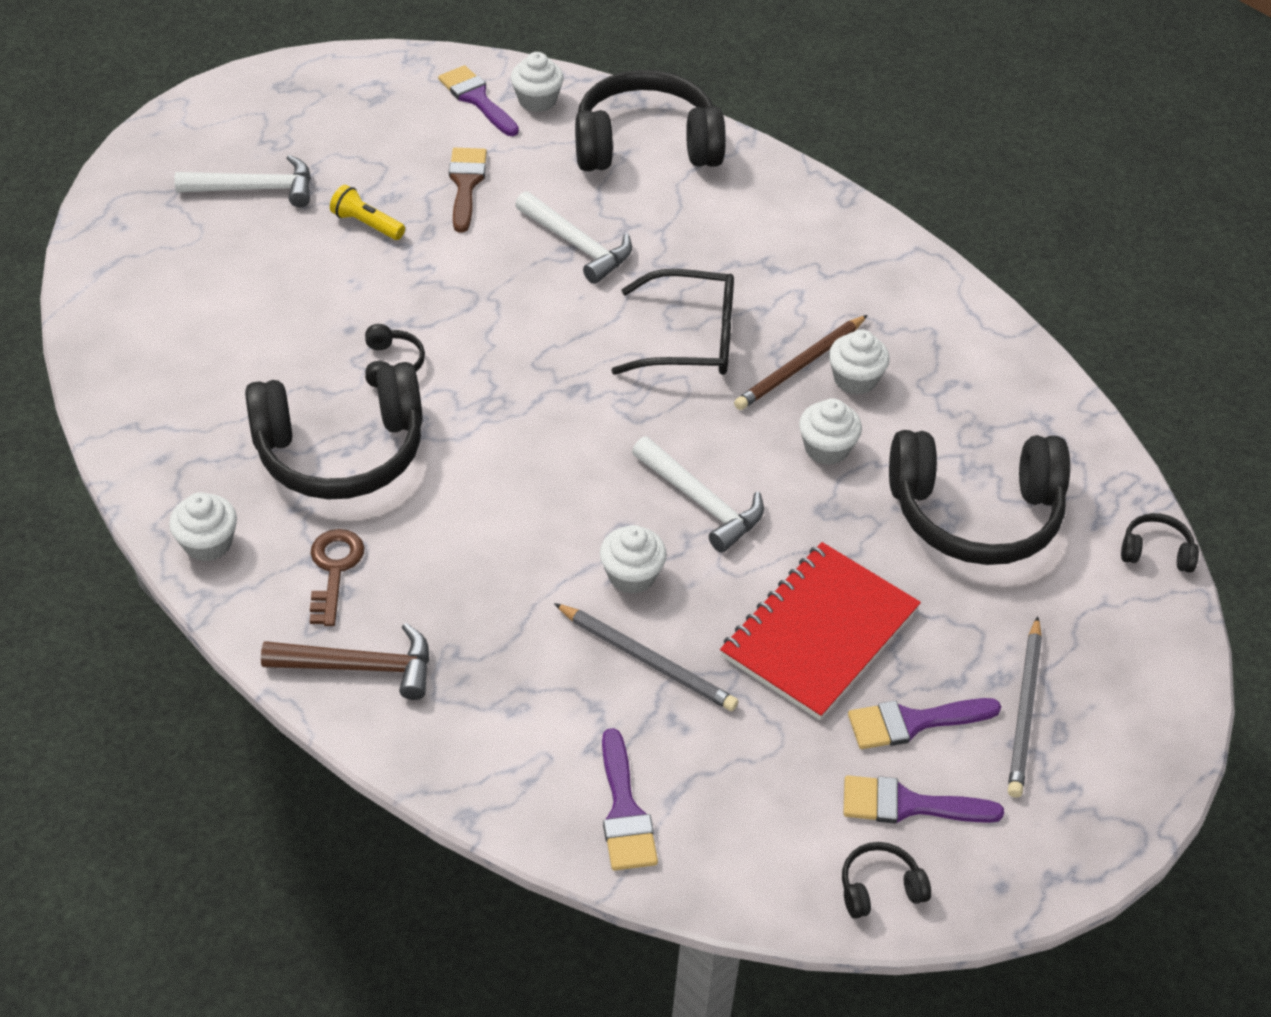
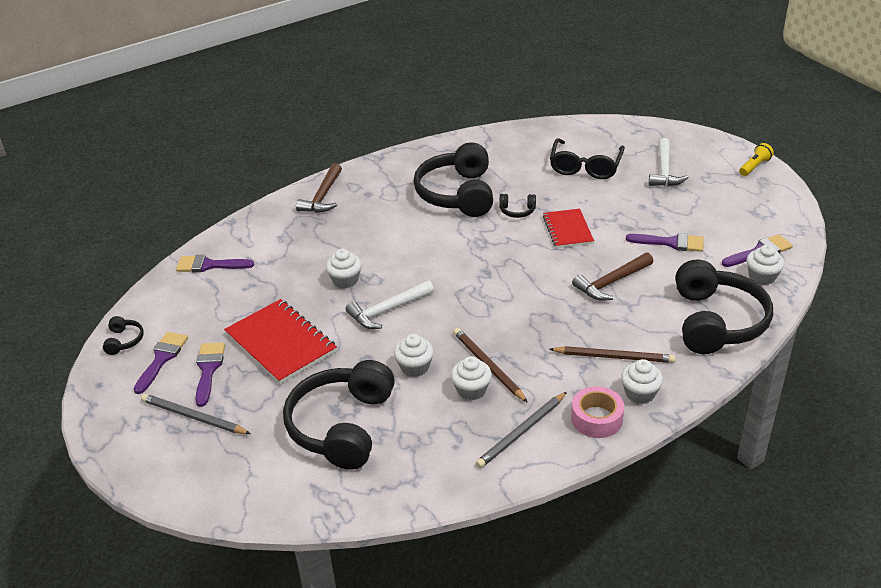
camera: 105 degrees right, 10 degrees down
white cupcake [169,492,237,561] -> white cupcake moved to [621,359,663,404]
brown key [310,529,364,626] -> none
yellow flashlight [330,185,405,240] -> yellow flashlight moved to [739,143,774,176]
brown brush [449,148,487,233] -> purple brush [626,233,704,252]
white hammer [515,191,632,284] -> brown hammer [572,253,653,301]
grey pencil [554,603,738,711] -> grey pencil moved to [476,392,567,468]
black glasses [611,269,734,375] -> black glasses moved to [550,138,625,179]
black headphones [1121,513,1199,573] -> none
none -> red notebook [543,209,594,248]
none -> brown pencil [549,346,676,363]
none -> pink tape [571,386,624,438]

